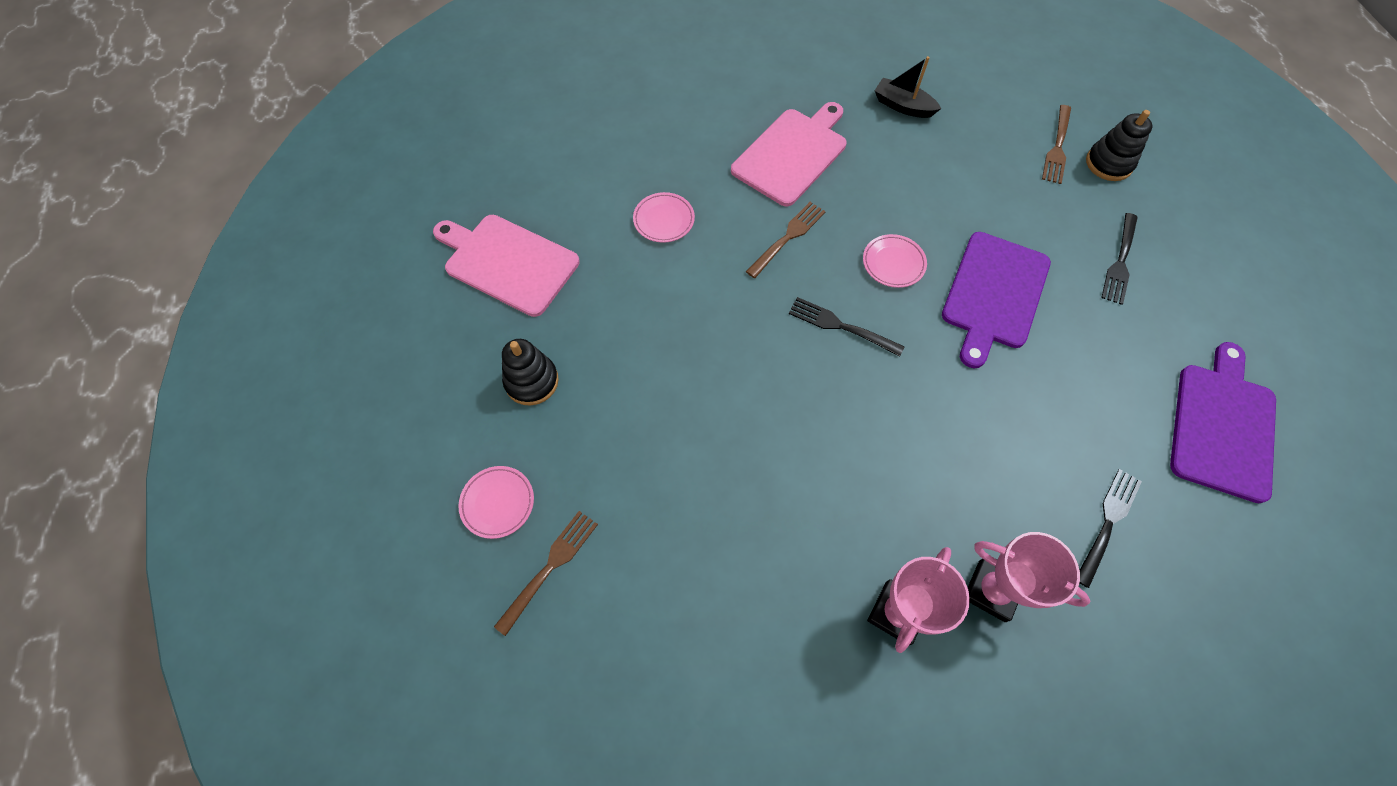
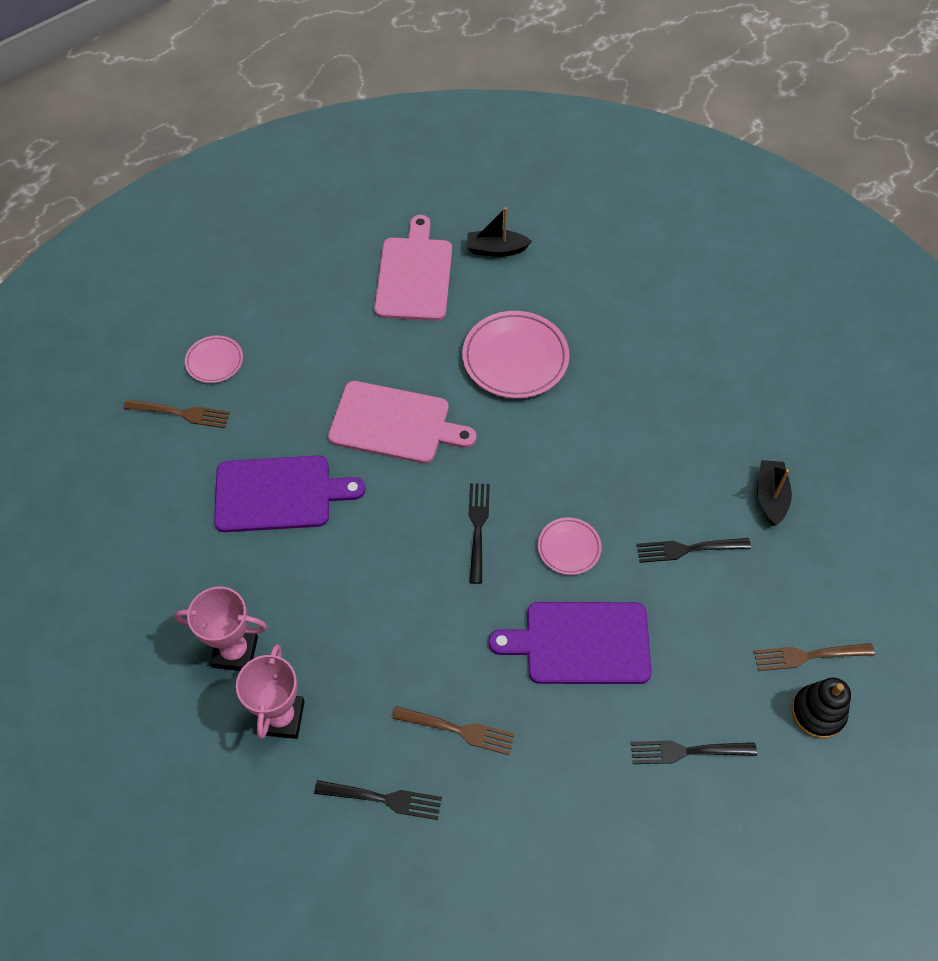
camera: 65 degrees right, 5 degrees down
black stacking toy [502,339,559,406] -> none
pink plate [633,192,695,243] -> pink plate [462,311,569,399], size x1.85
pink cutting board [731,102,847,206] -> pink cutting board moved to [328,381,476,464]
brown fork [746,202,826,278] -> brown fork moved to [392,706,515,755]
purple cutting board [1170,342,1276,503] -> purple cutting board moved to [214,455,366,532]
none -> black boat [467,207,532,257]
none -> black fork [636,538,751,563]

